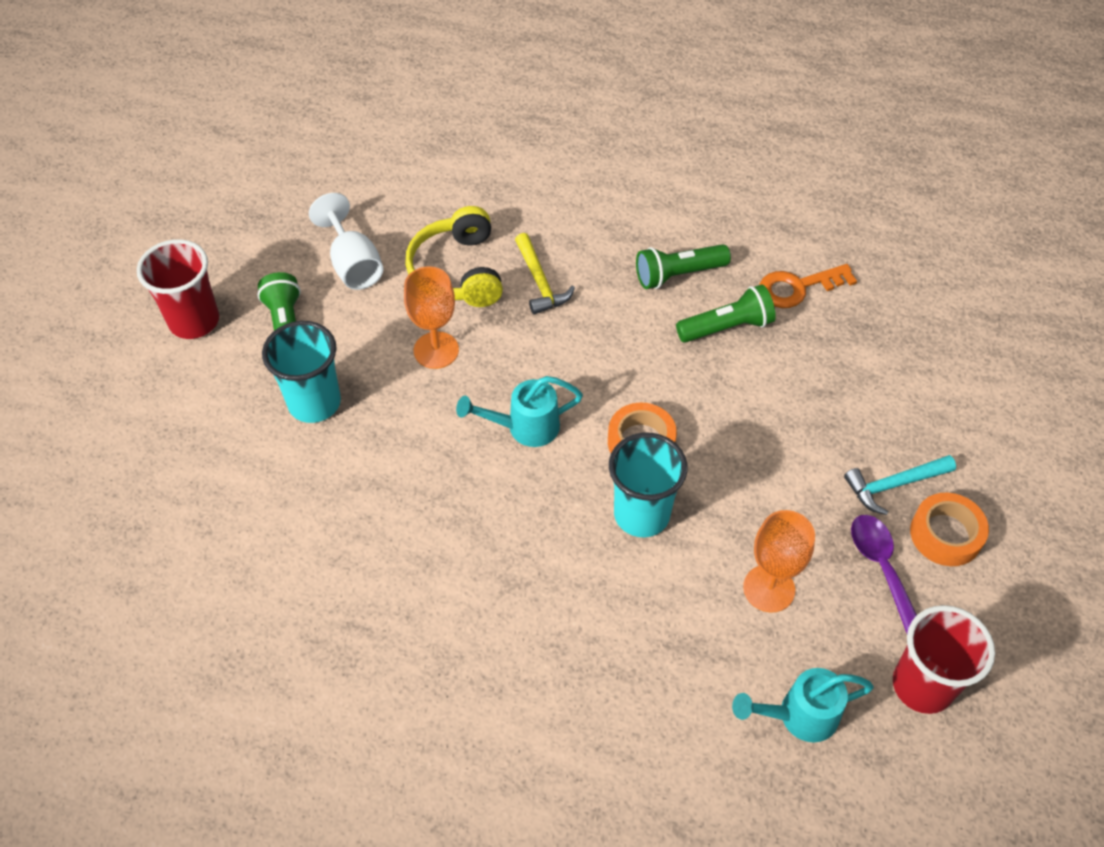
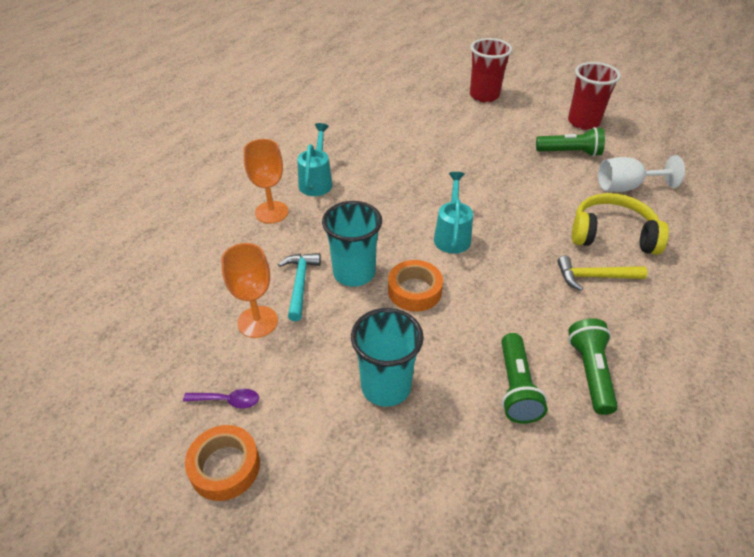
camera: 110 degrees right, 10 degrees down
turquoise cup [262,321,341,423] -> turquoise cup moved to [351,308,424,407]
orange goblet [404,266,459,369] -> orange goblet moved to [243,139,289,223]
turquoise watering can [732,668,874,742] -> turquoise watering can moved to [297,123,332,196]
orange key [759,264,857,308] -> none
turquoise hammer [844,455,956,515] -> turquoise hammer moved to [278,253,321,321]
purple spoon [851,515,917,633] -> purple spoon [183,389,259,409], size x0.66
red cup [893,605,995,714] -> red cup moved to [470,38,512,102]

